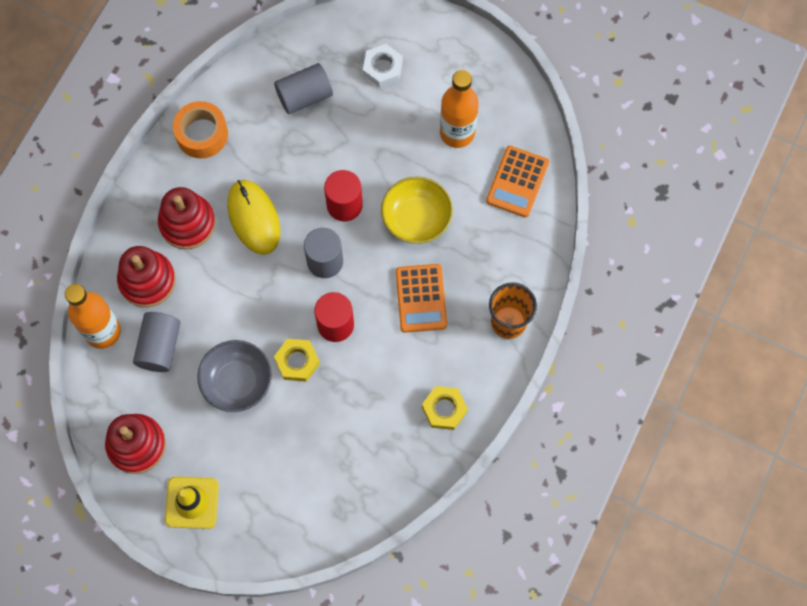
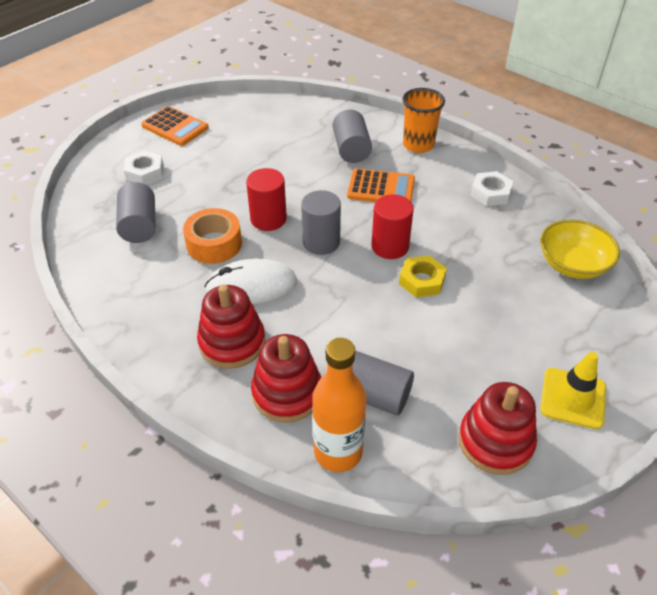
camera: 75 degrees left, 25 degrees down
orange tape [173,101,228,159] -> orange tape moved to [183,208,242,264]
grey bowl [197,340,272,412] -> none
yellow mouse [227,180,280,255] -> white mouse [204,258,297,304]
yellow bowl [381,177,453,244] -> yellow bowl moved to [540,220,620,279]
yellow nut [422,386,468,430] -> white nut [471,171,514,206]
orange bottle [440,70,479,148] -> none
orange calculator [486,146,549,217] -> orange calculator moved to [141,106,209,146]
none -> grey cylinder [333,110,372,163]

